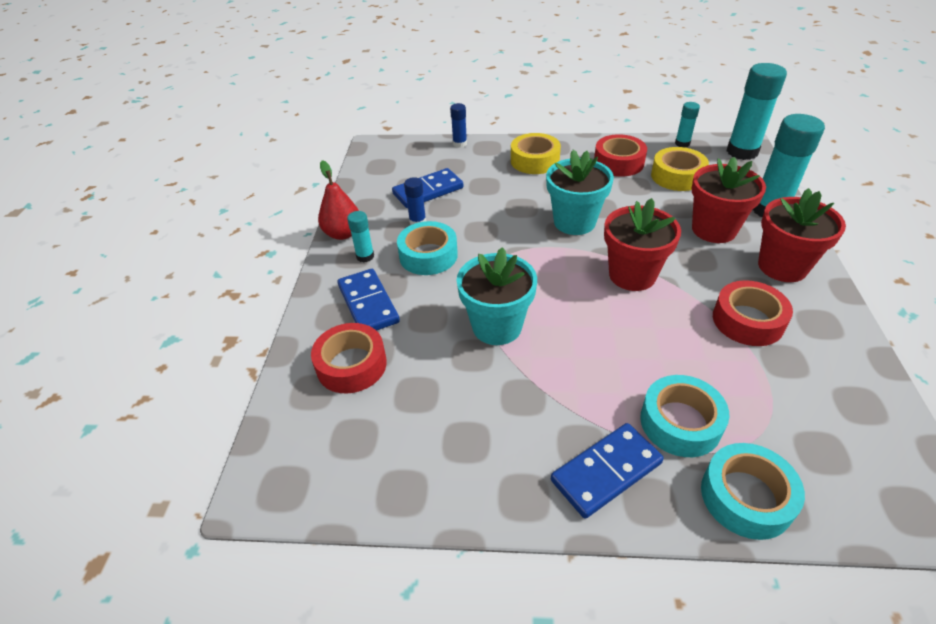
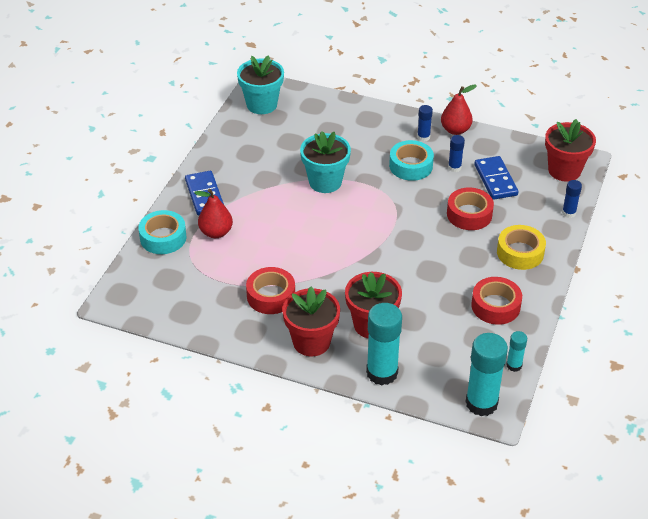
camera: 105 degrees right, 0 degrees up
red tape [311,323,387,393] -> red tape moved to [447,188,494,230]
blue domino [337,269,400,331] -> none
turquoise glue stick [347,211,374,263] -> blue glue stick [417,105,433,141]
turquoise flower pot [546,149,614,235] -> turquoise flower pot moved to [237,55,284,114]
red flower pot [604,198,681,291] -> red flower pot moved to [545,119,596,182]
turquoise tape [640,375,729,457] -> red pear [194,189,233,238]
yellow tape [651,147,709,191] -> none

